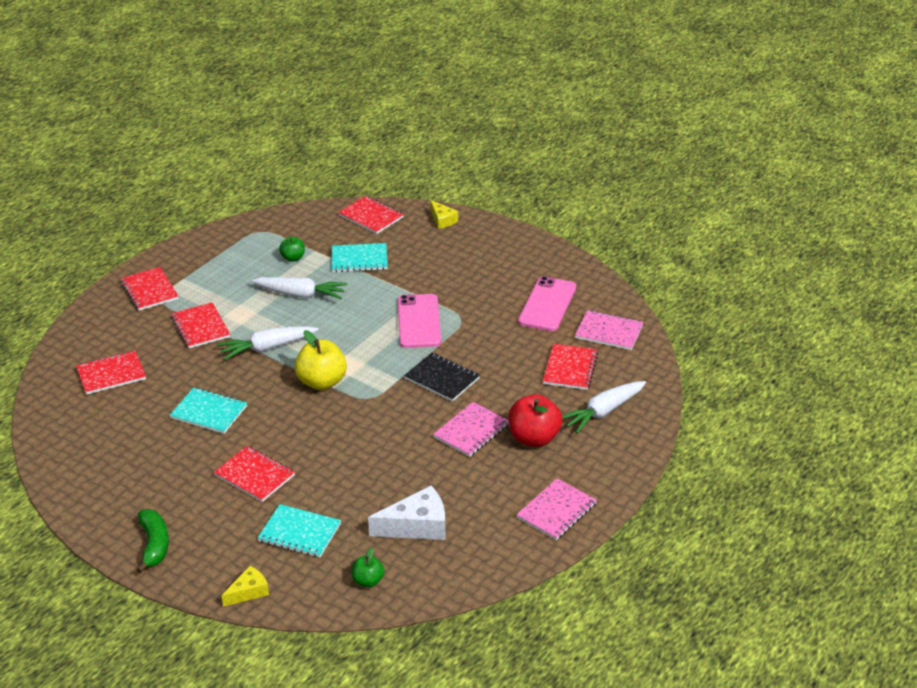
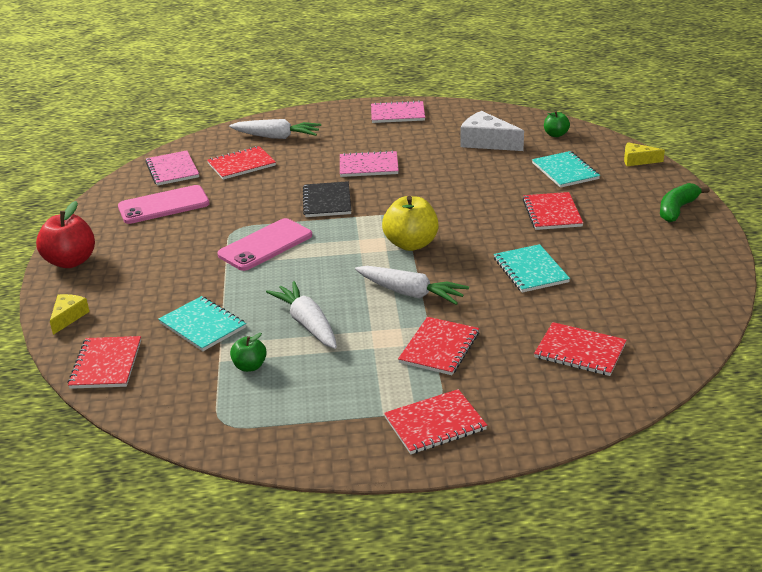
camera: 130 degrees left, 5 degrees down
red notebook [120,267,179,311] -> red notebook turned 45 degrees clockwise [384,389,487,454]
red apple [508,394,563,447] -> red apple moved to [36,201,95,268]

